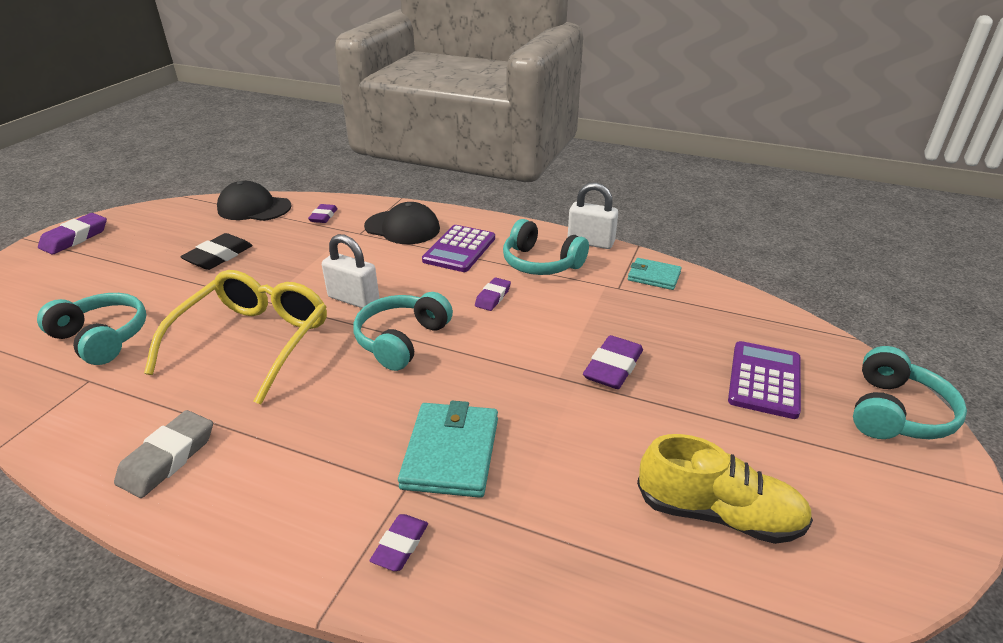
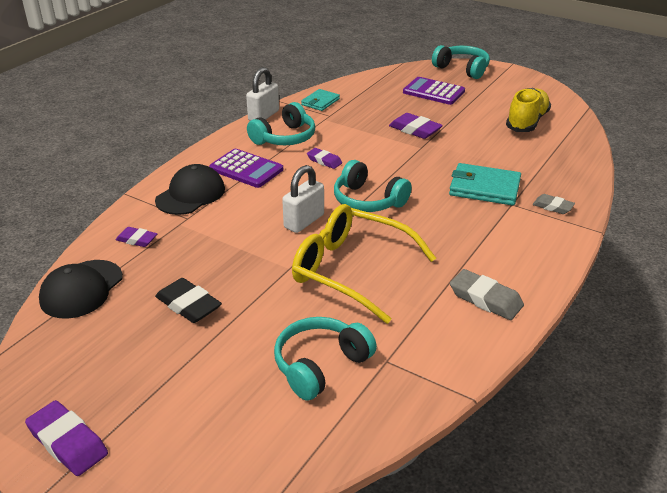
camera: 80 degrees left, 0 degrees up
purple eraser [369,514,428,571] -> grey eraser [533,194,575,214]

